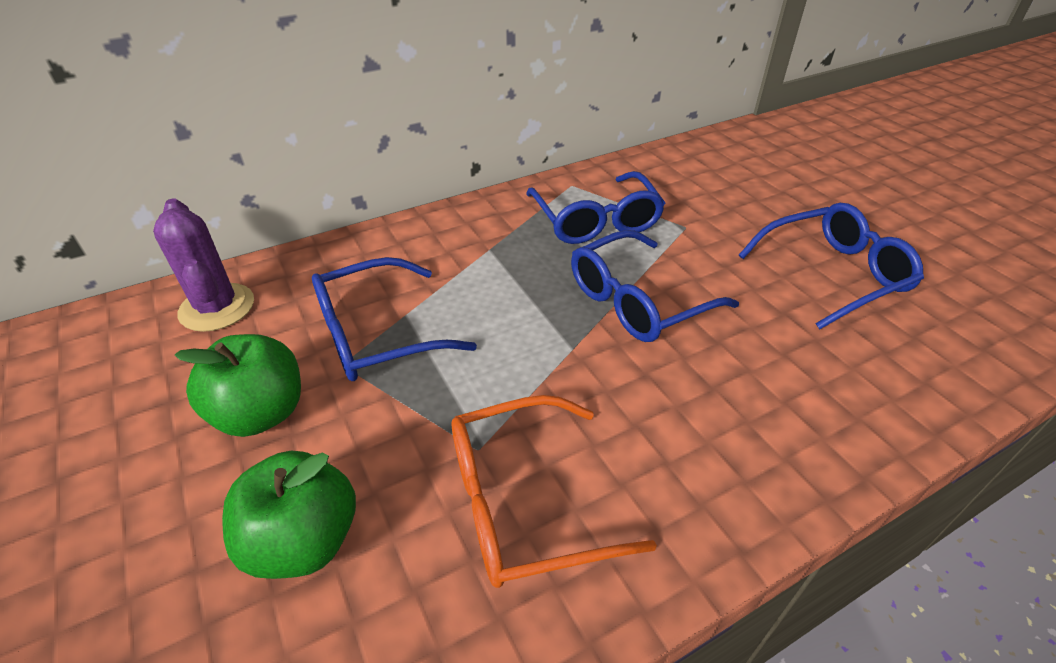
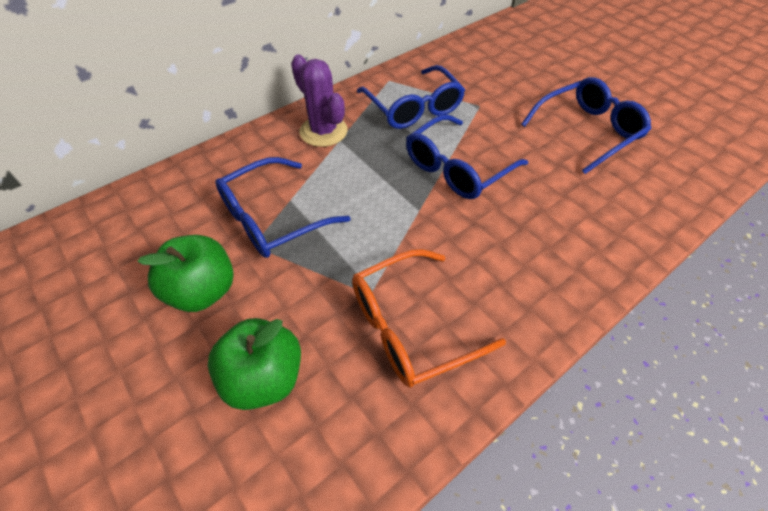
camera: 10 degrees left, 10 degrees up
purple cactus [153,198,254,332] -> purple cactus moved to [291,54,348,147]

